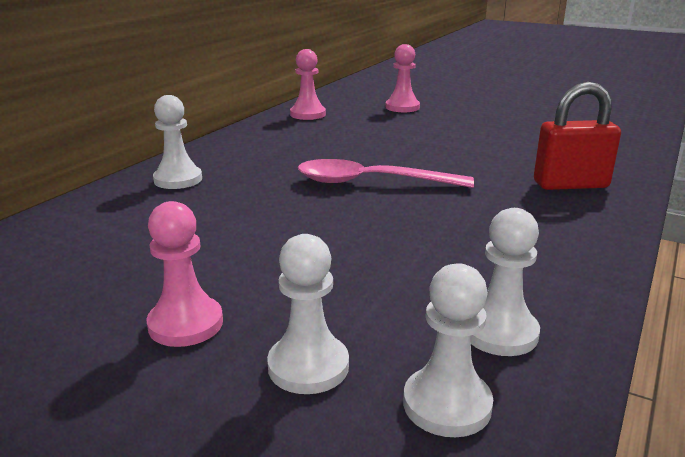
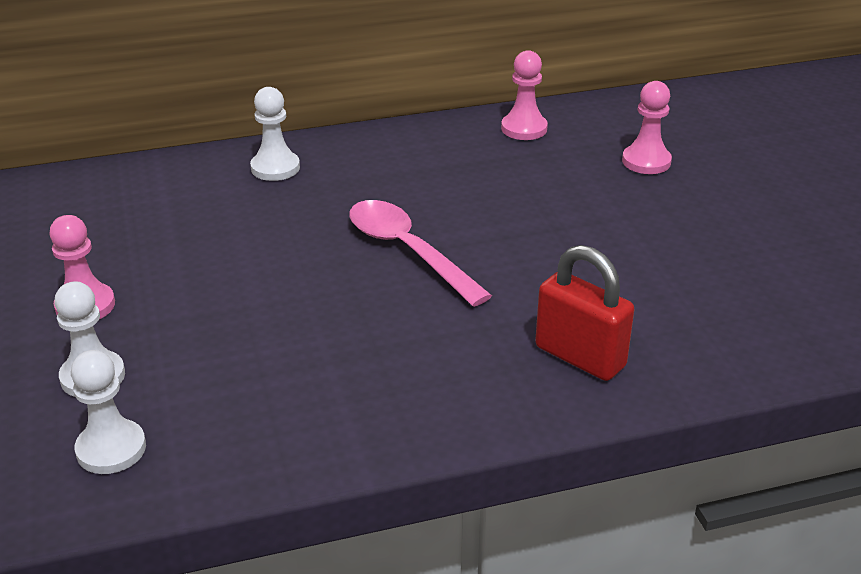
camera: 45 degrees right, 10 degrees up
white pawn [471,208,540,356] -> none

